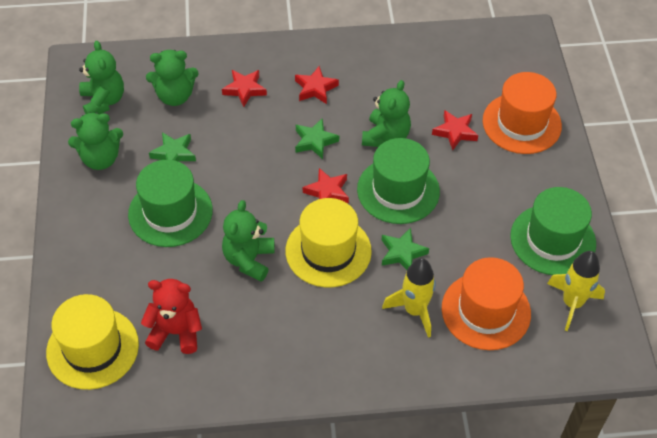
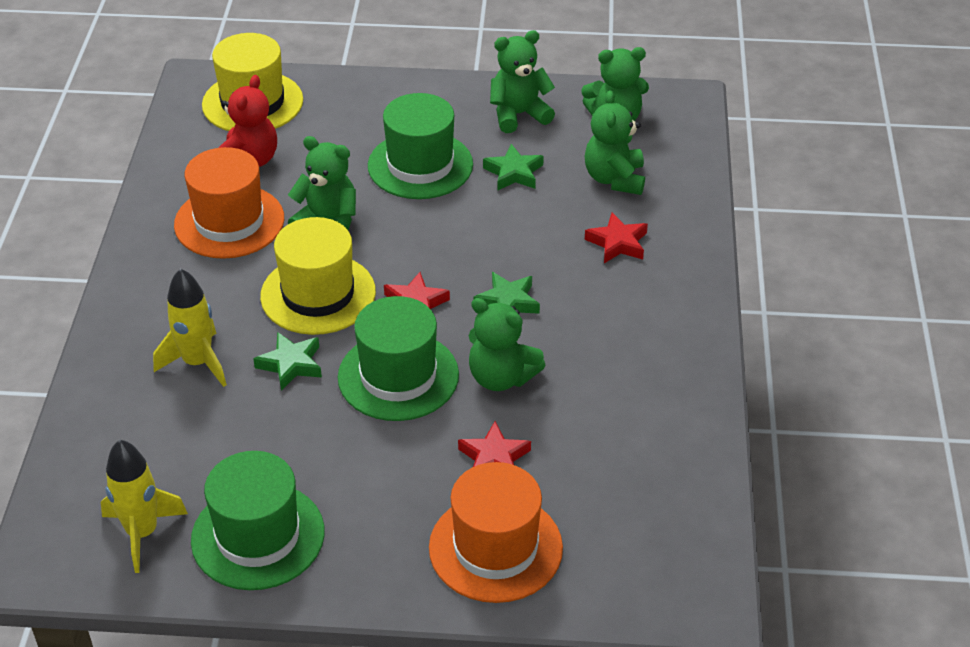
camera: 100 degrees right, 10 degrees down
green teddy bear [68,113,123,170] -> green teddy bear turned 75 degrees clockwise [490,30,555,133]
red star [295,66,339,104] -> none
orange hat [442,257,531,350] -> orange hat moved to [174,147,284,259]

